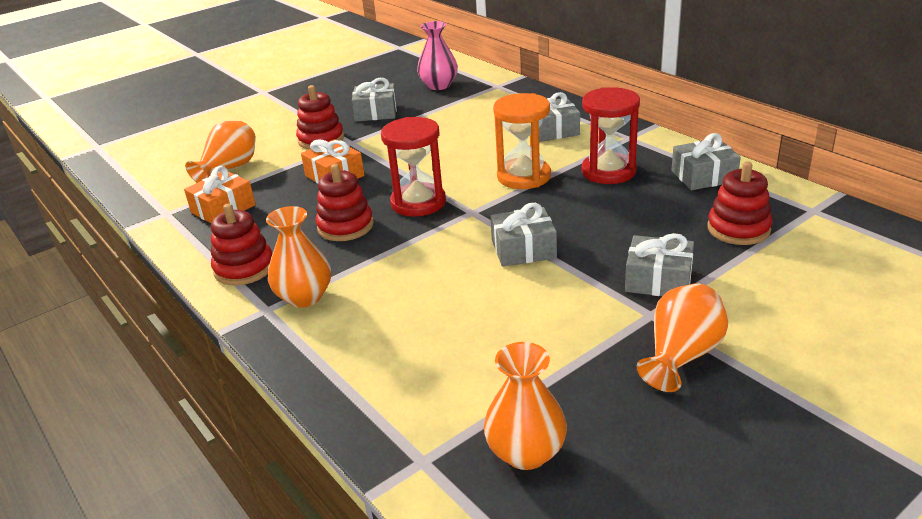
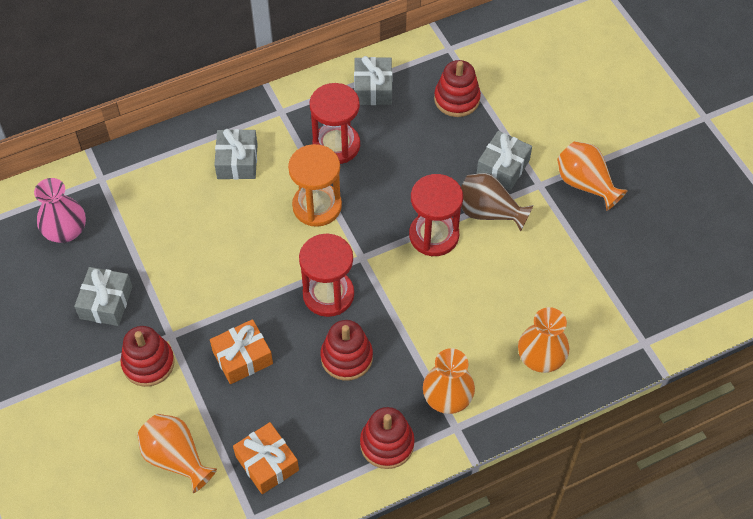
camera: 80 degrees left, 25 degrees up
orange vase [484,342,567,470] -> orange vase moved to [518,307,569,373]
grey gift [490,203,557,267] -> red hourglass [409,174,463,256]
none -> brown vase [461,173,533,232]

